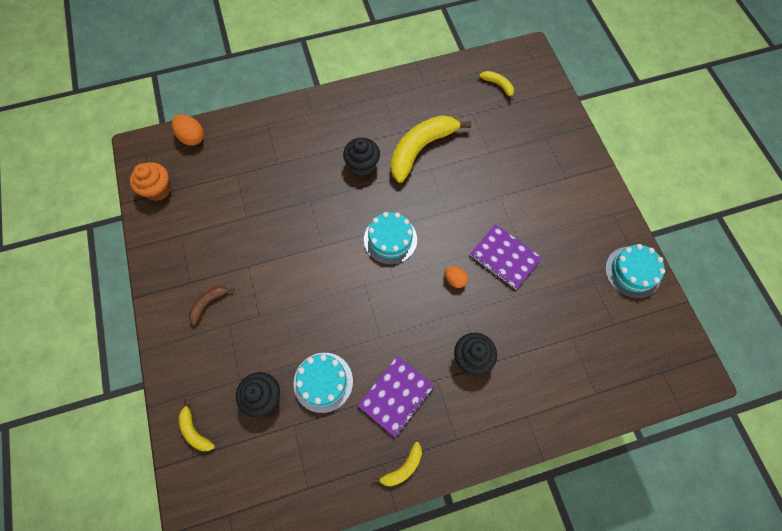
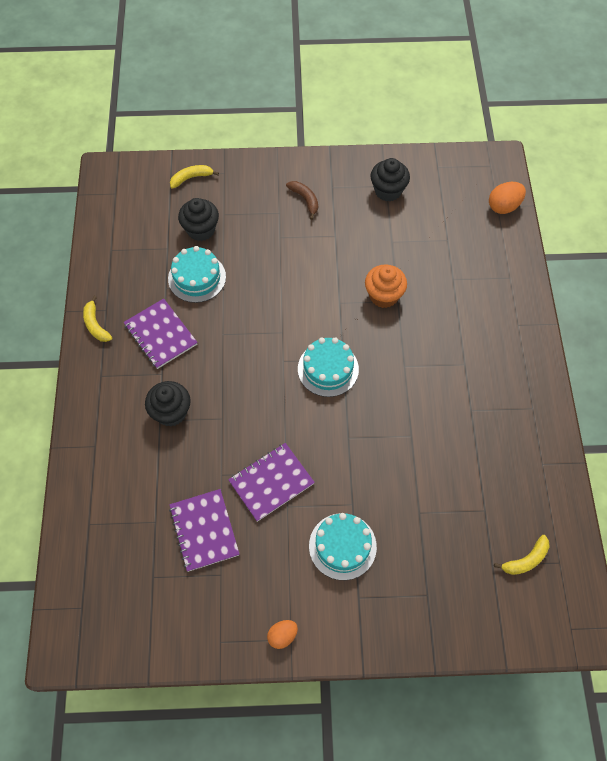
camera: 105 degrees right, 5 degrees down
orange cupcake [130,162,171,201] -> orange cupcake moved to [365,264,407,308]
black cupcake [343,138,380,176] -> black cupcake moved to [370,158,410,202]
yellow banana [391,115,471,183] -> none
orange egg [445,266,468,288] -> orange egg moved to [267,620,298,649]
turquoise cake [605,244,665,298] -> turquoise cake moved to [309,513,377,580]
none -> purple notebook [169,489,240,572]

